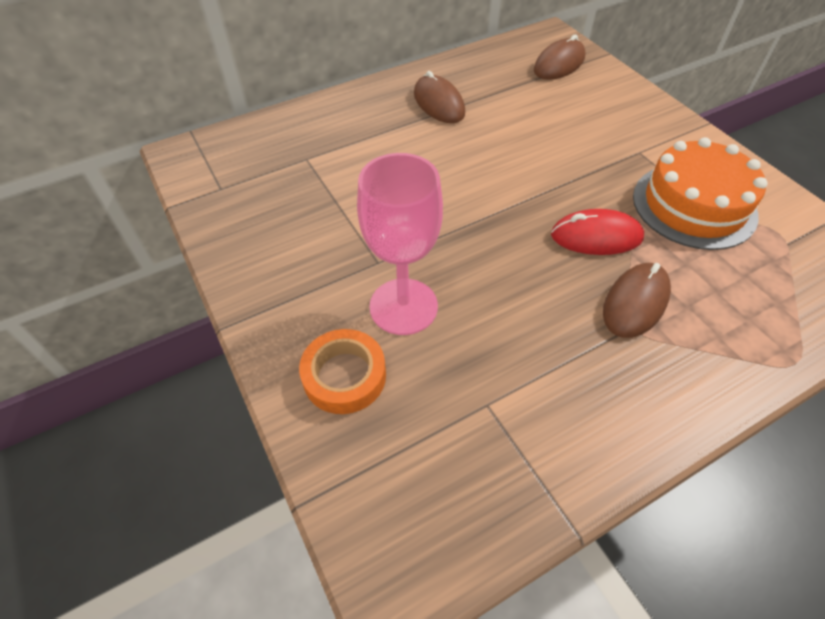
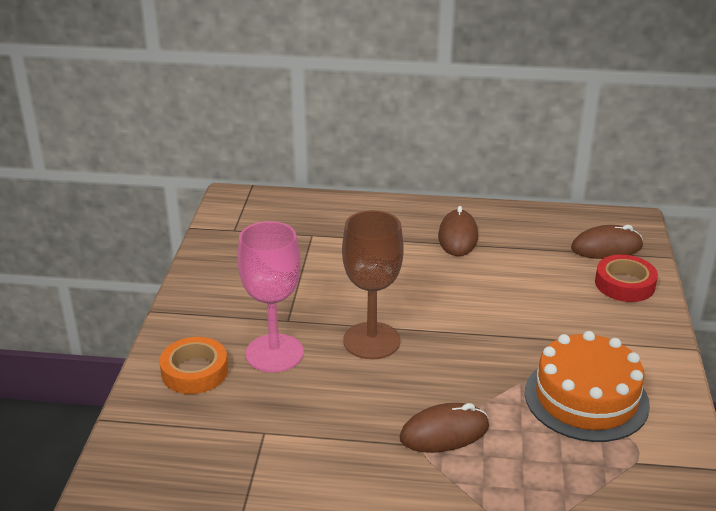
camera: 35 degrees right, 20 degrees down
red mouse [551,209,644,255] -> none
none -> brown goblet [342,210,403,359]
none -> red tape [595,255,658,302]

